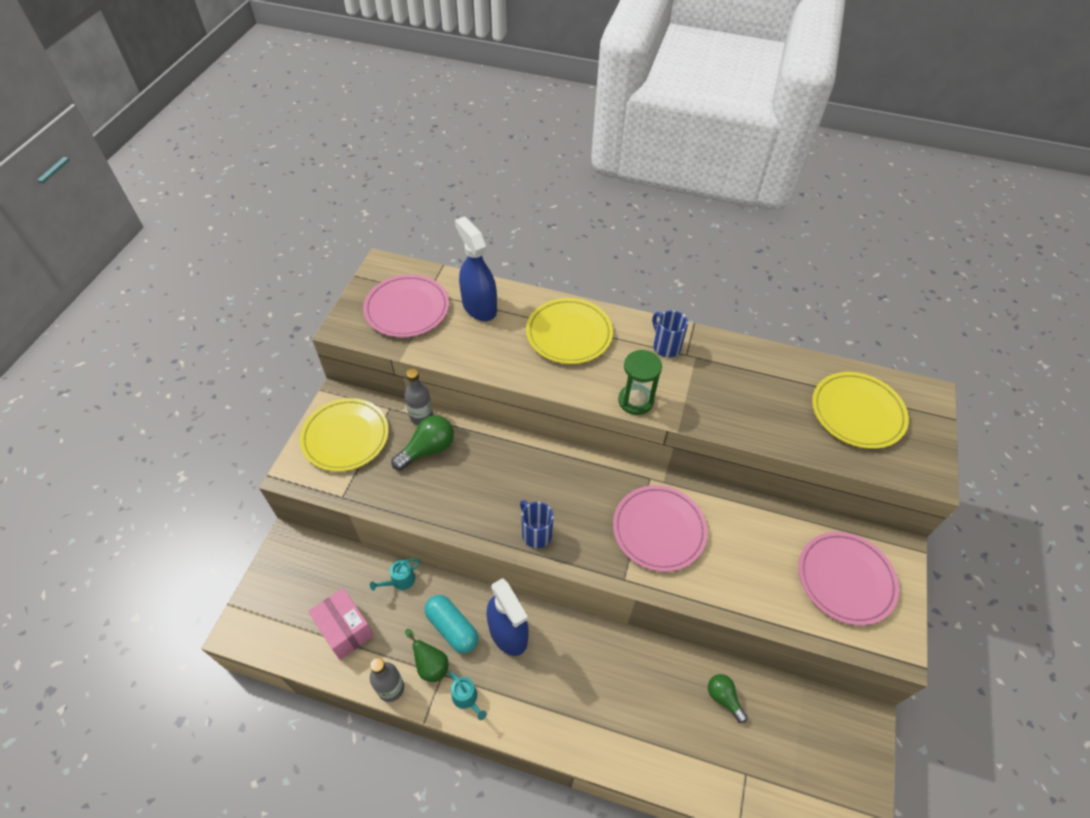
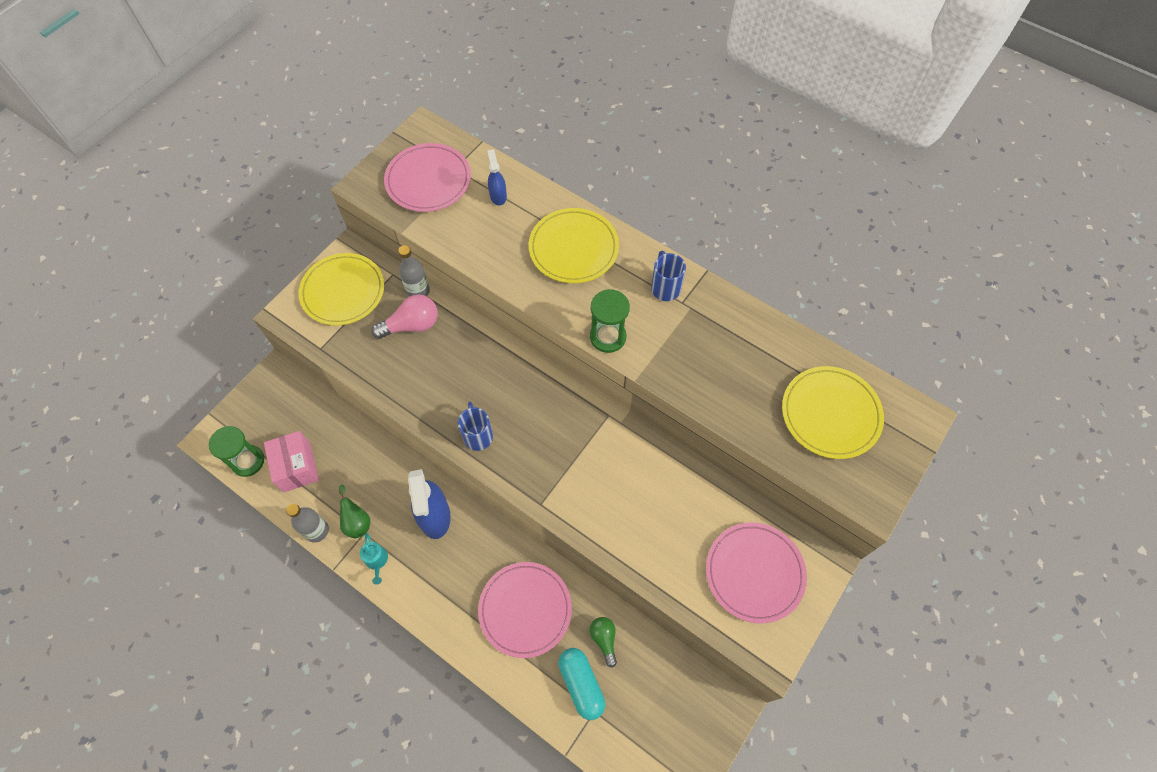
camera: 20 degrees right, 10 degrees up
turquoise watering can [370,559,420,591] -> none
green light bulb [391,415,454,471] -> pink light bulb [372,294,438,339]
turquoise capsule [425,595,478,653] -> turquoise capsule moved to [558,648,605,720]
blue spray bottle [455,216,497,321] -> blue spray bottle [487,149,507,205], size x0.53
pink plate [613,485,708,572] -> pink plate moved to [478,562,572,658]
none -> green hourglass [209,426,264,477]

